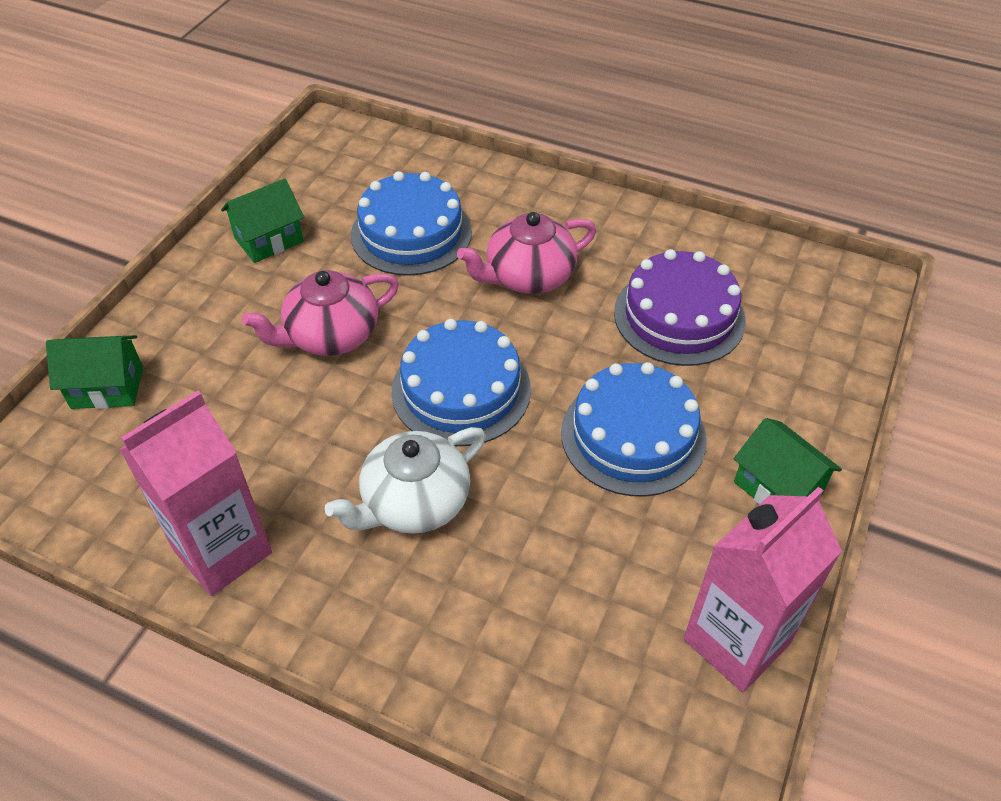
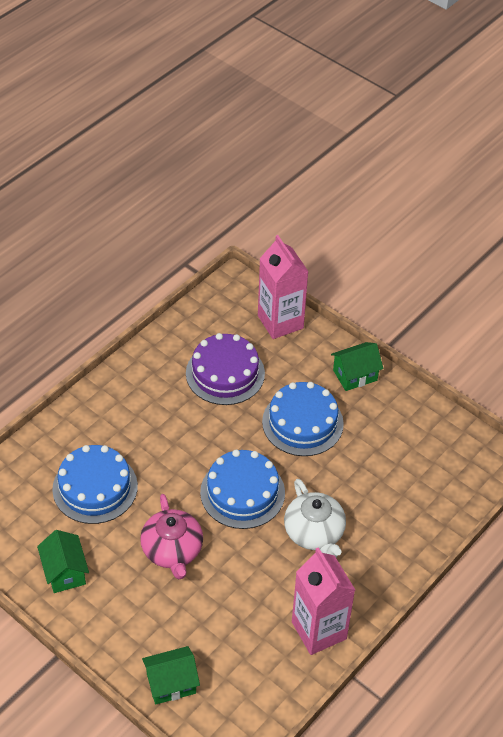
camera: 75 degrees left, 0 degrees up
green house [46,335,143,409] -> green house turned 60 degrees clockwise [142,646,200,705]
pink teapot [457,212,596,294] -> none
pink carton [683,486,842,692] -> pink carton moved to [258,235,309,339]

